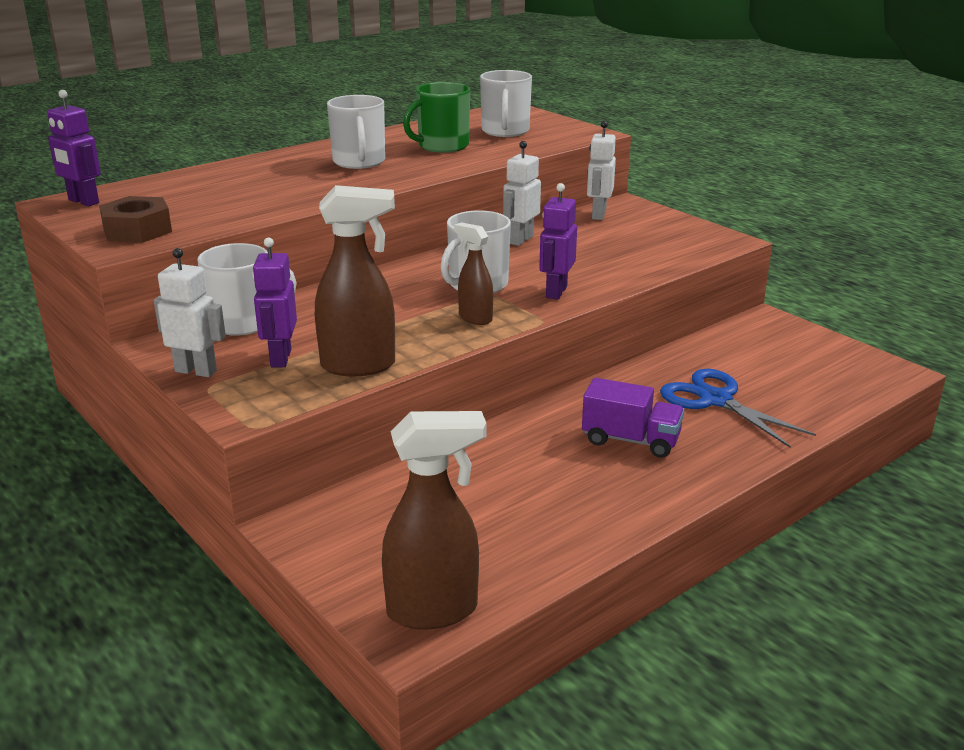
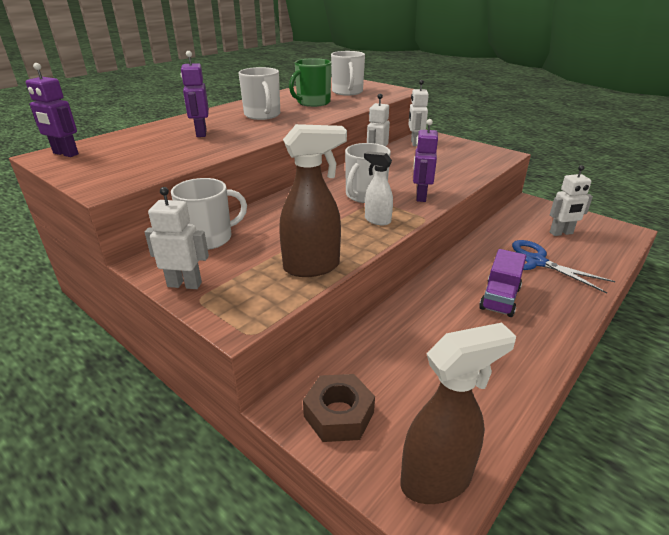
camera: 10 degrees left, 5 degrees up
brown nut [99,196,172,243] -> brown nut moved to [303,374,375,442]
purple robot [252,237,297,368] -> purple robot moved to [181,51,209,137]
brown spray bottle [454,222,493,325] -> white spray bottle [364,151,393,225]
purple truck [582,378,684,458] -> purple truck turned 105 degrees clockwise [479,249,526,317]
none -> white robot [550,165,593,236]

